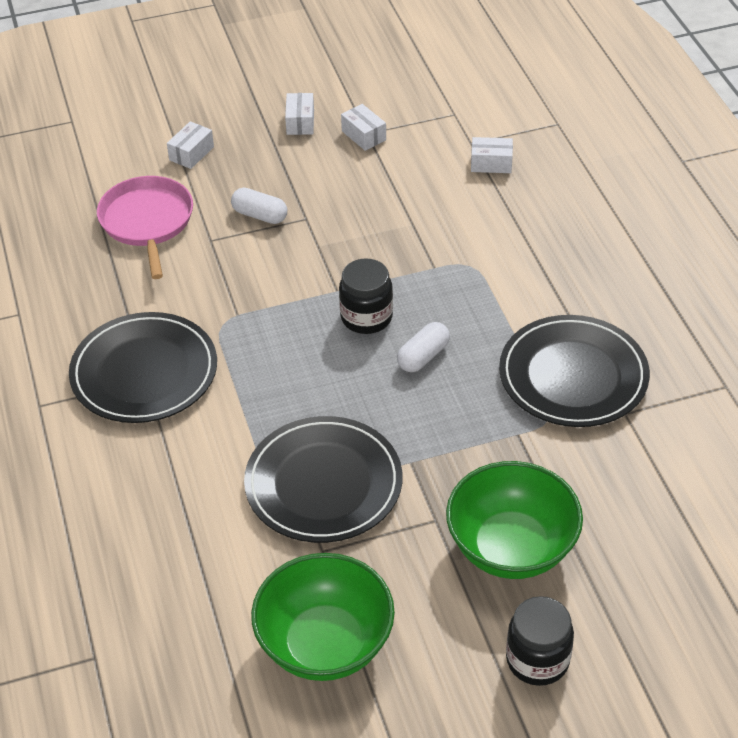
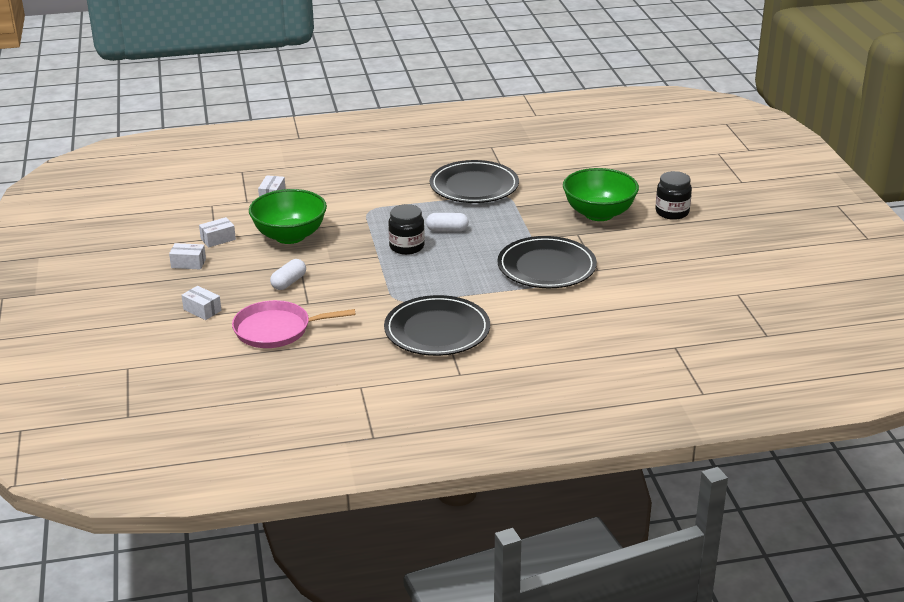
camera: 85 degrees left, 15 degrees down
green bowl [251,553,395,681] -> green bowl moved to [249,189,327,244]
white capsule [397,322,450,372] -> white capsule turned 45 degrees counterclockwise [426,213,469,232]

